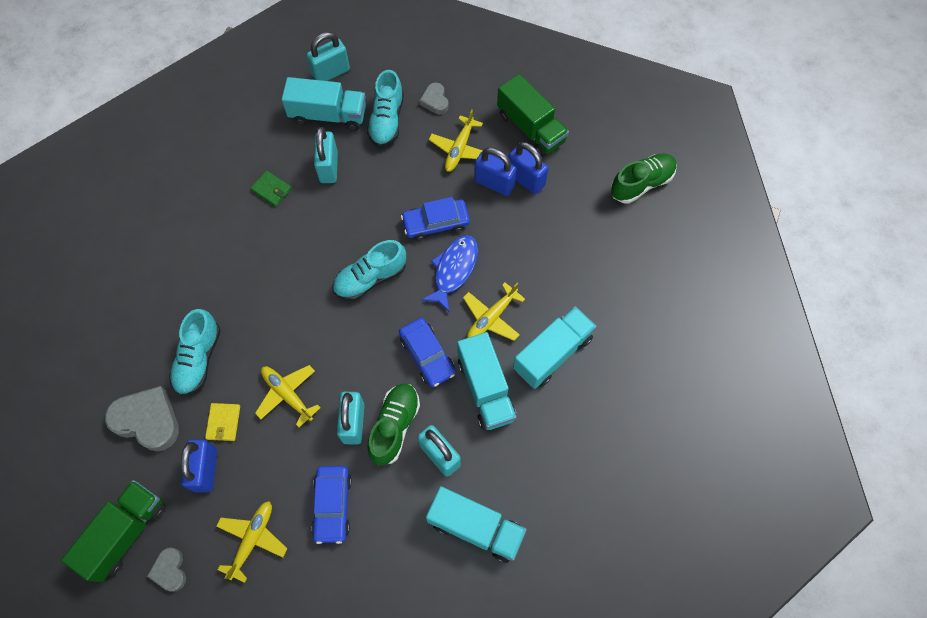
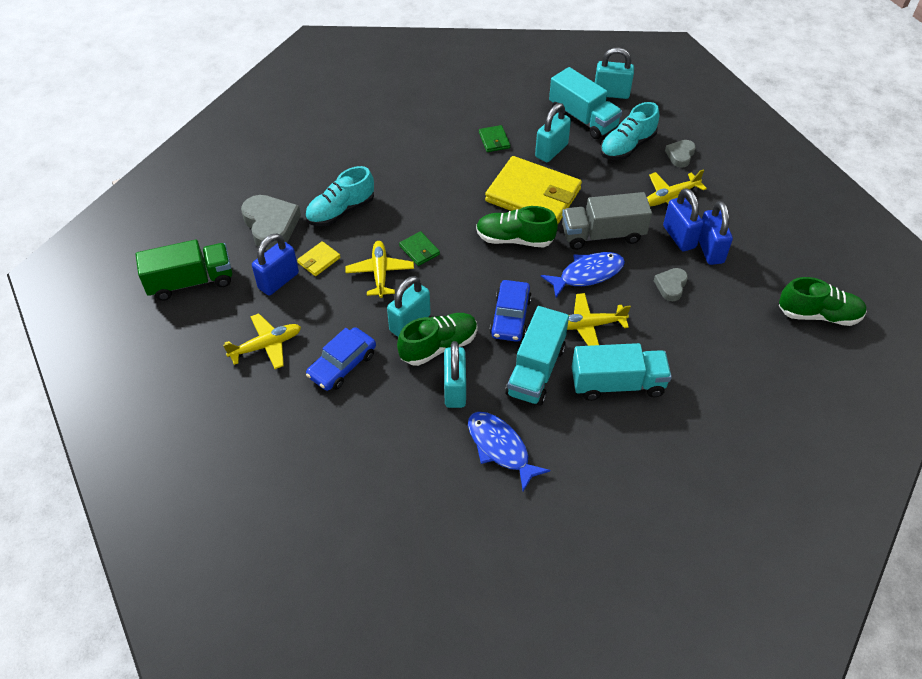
camera: 40 degrees right, 15 degrees down
grey heart [147,548,186,592] -> grey heart moved to [654,268,688,301]
turquoise shoe [332,240,406,301] -> green shoe [476,206,558,247]
blue car [401,197,470,241] -> grey truck [562,192,652,250]
turquoise truck [426,486,527,563] -> none
green truck [497,74,569,157] -> none
none -> green wallet [399,231,440,266]
none -> blue fish [468,412,550,491]
none -> yellow wallet [485,156,582,224]

